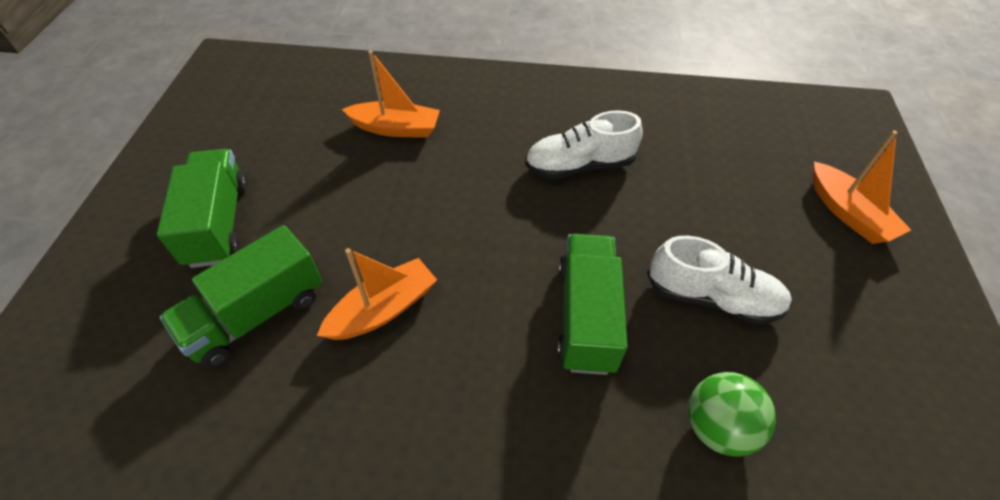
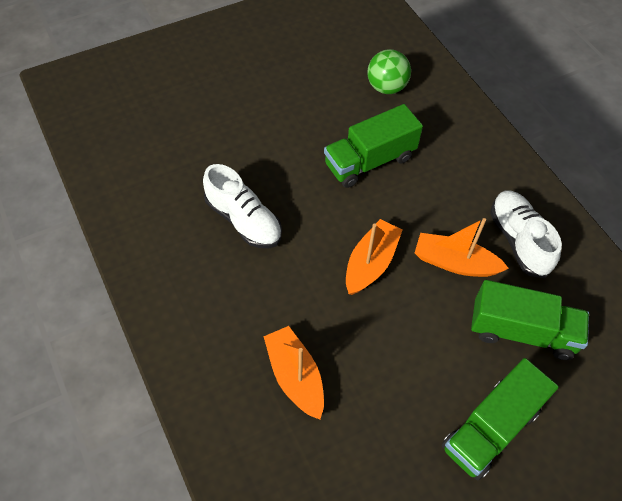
camera: 125 degrees left, 5 degrees up
white shoe [647,236,792,325] -> white shoe moved to [490,190,562,278]
orange boat [813,130,911,244] -> orange boat moved to [346,219,402,295]

